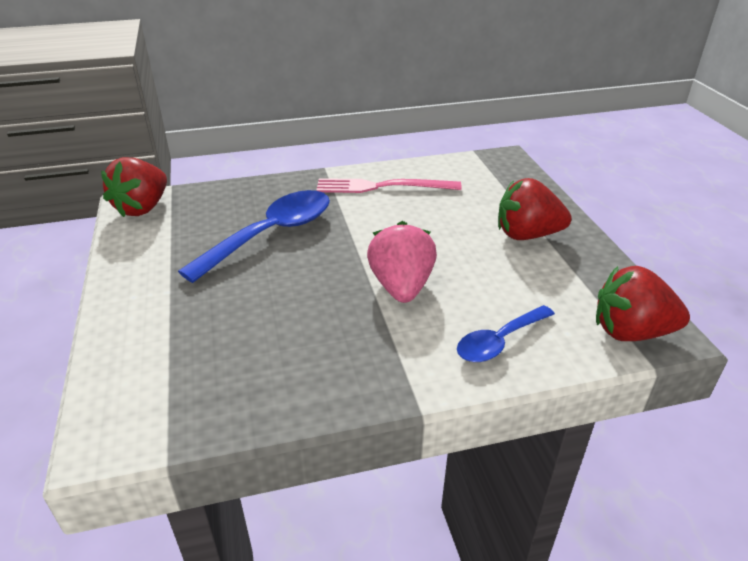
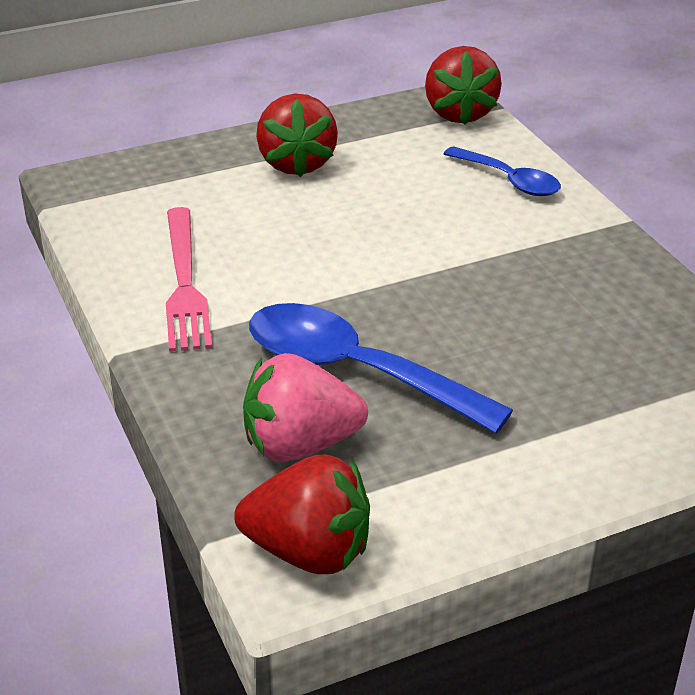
camera: 100 degrees left, 0 degrees up
pink strawberry [367,221,437,303] -> pink strawberry moved to [243,353,368,462]

